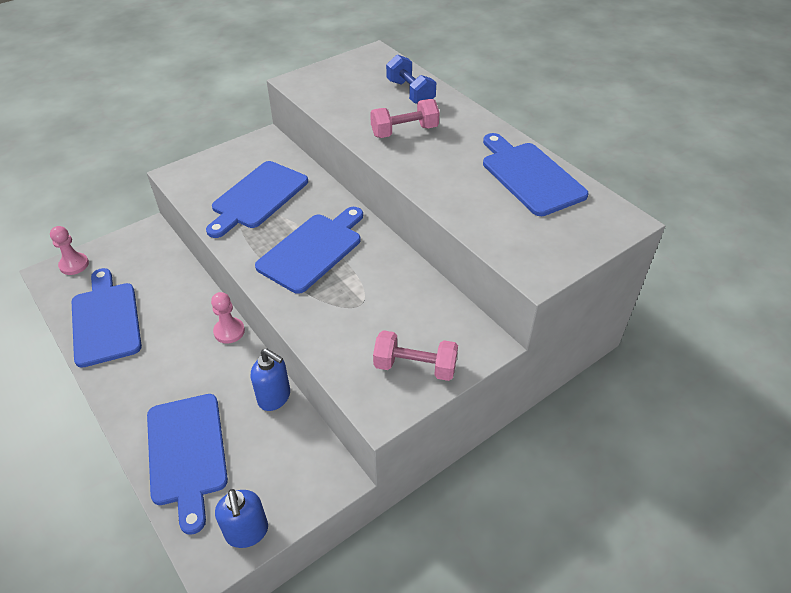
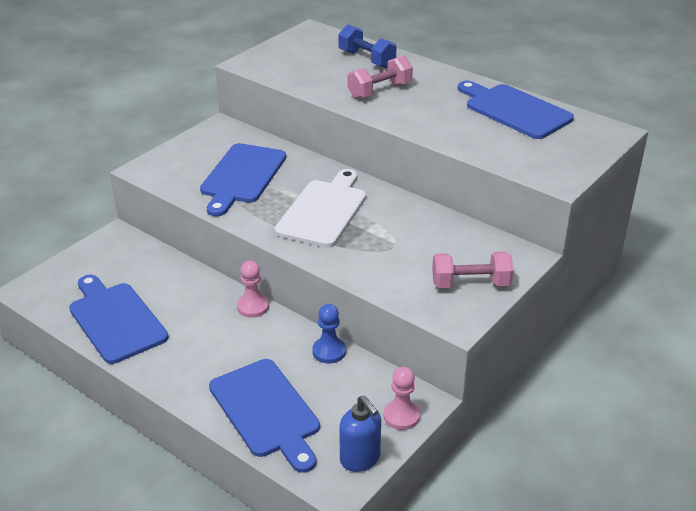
camera: 15 degrees left, 10 degrees down
pink pawn [50,226,89,275] -> pink pawn moved to [384,367,420,430]
blue soap dispenser [251,348,290,411] -> blue pawn [312,304,346,363]
blue cutting board [255,207,363,294] -> white cutting board [274,169,366,248]

